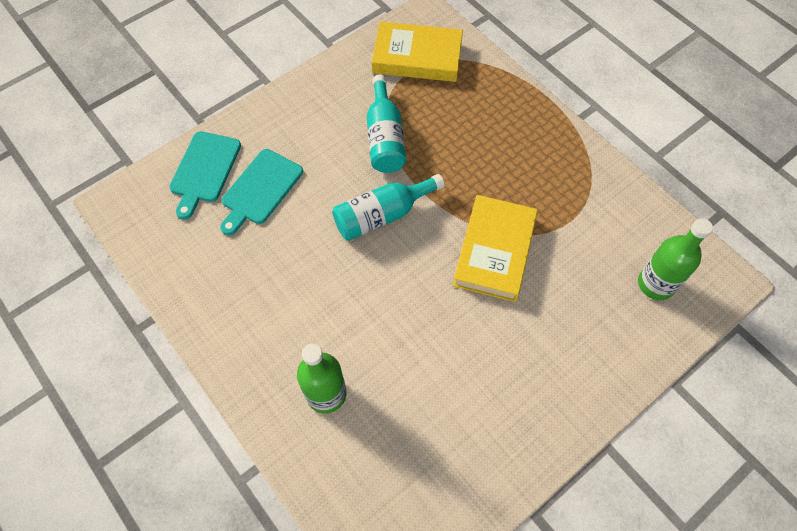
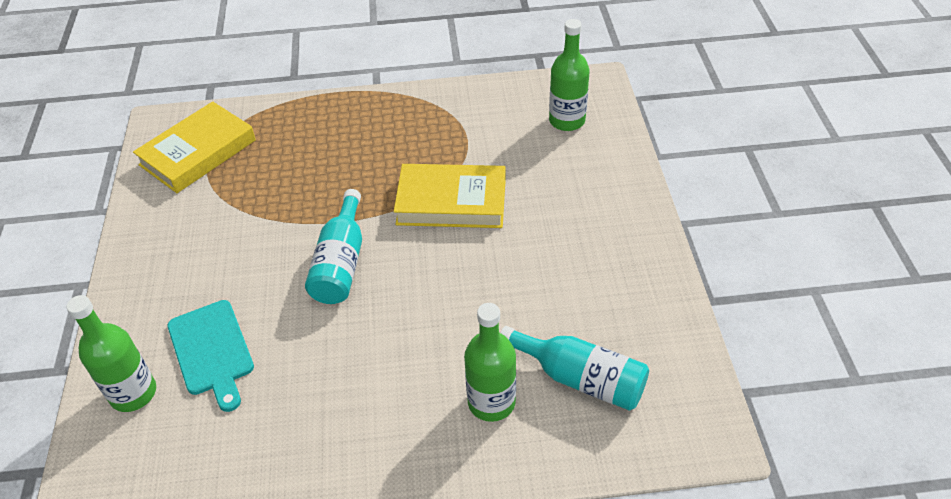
camera: 55 degrees left, 15 degrees down
turquoise cutting board [169,131,241,220] -> green bottle [67,295,156,412]
turquoise bottle [367,75,406,173] -> turquoise bottle moved to [500,326,649,411]
yellow book [453,195,538,302] -> yellow book turned 45 degrees counterclockwise [394,164,506,228]

